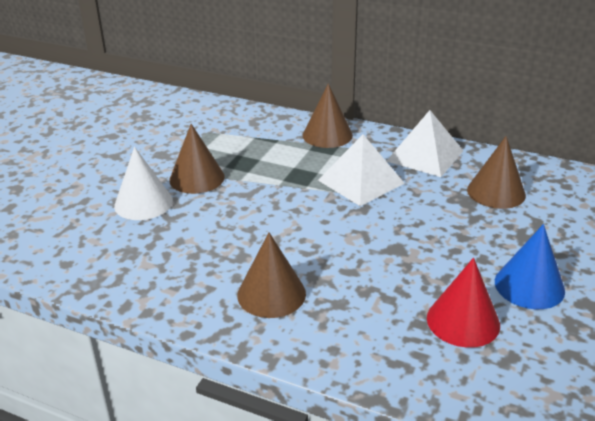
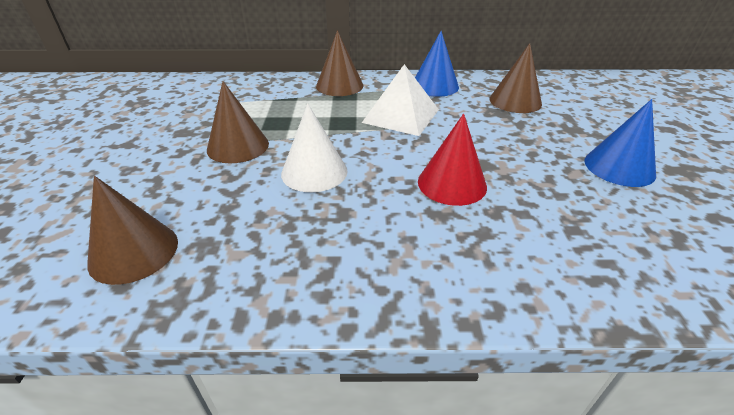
camera: 25 degrees left, 5 degrees up
white cone [114,147,173,220] -> white cone moved to [281,103,348,192]
brown cone [237,233,306,318] -> brown cone moved to [87,176,178,285]
white pyramid [387,110,463,177] -> blue cone [415,31,459,97]
red cone [427,258,500,348] -> red cone moved to [418,114,487,206]

